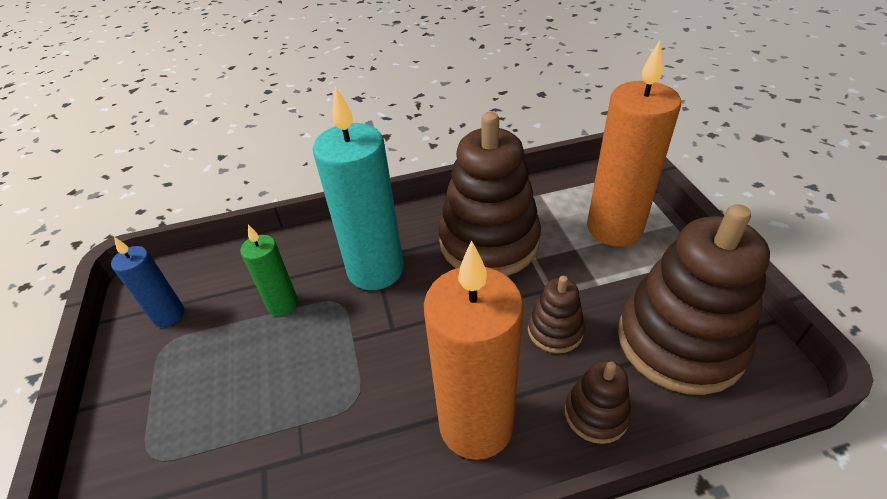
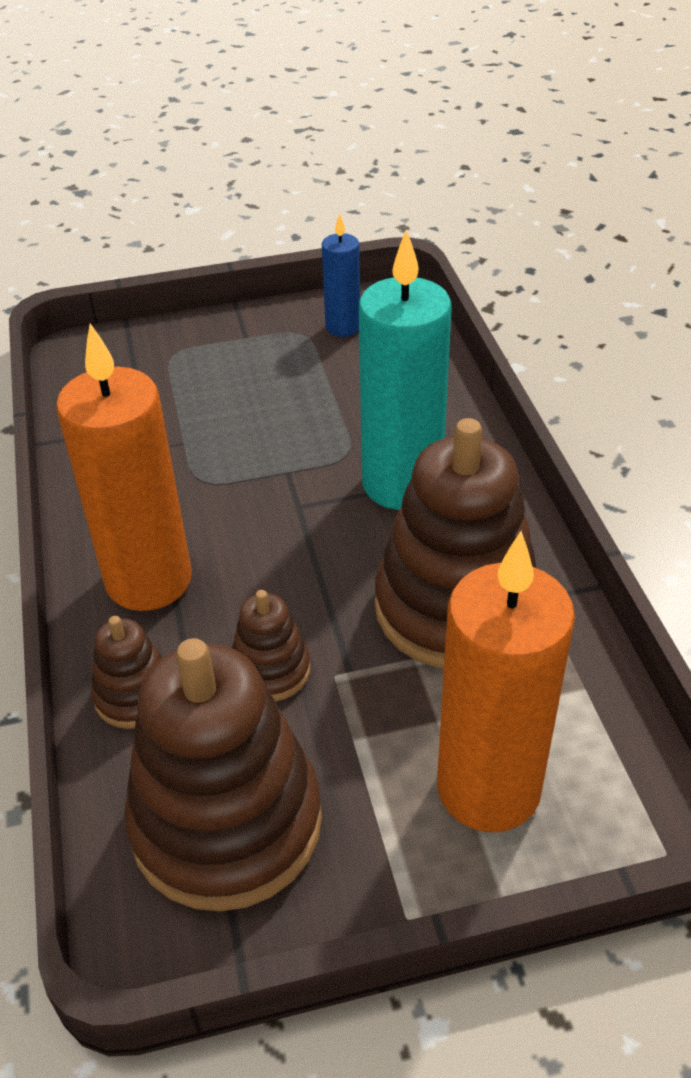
camera: 90 degrees right, 0 degrees up
green candle [240,225,298,316] -> none

